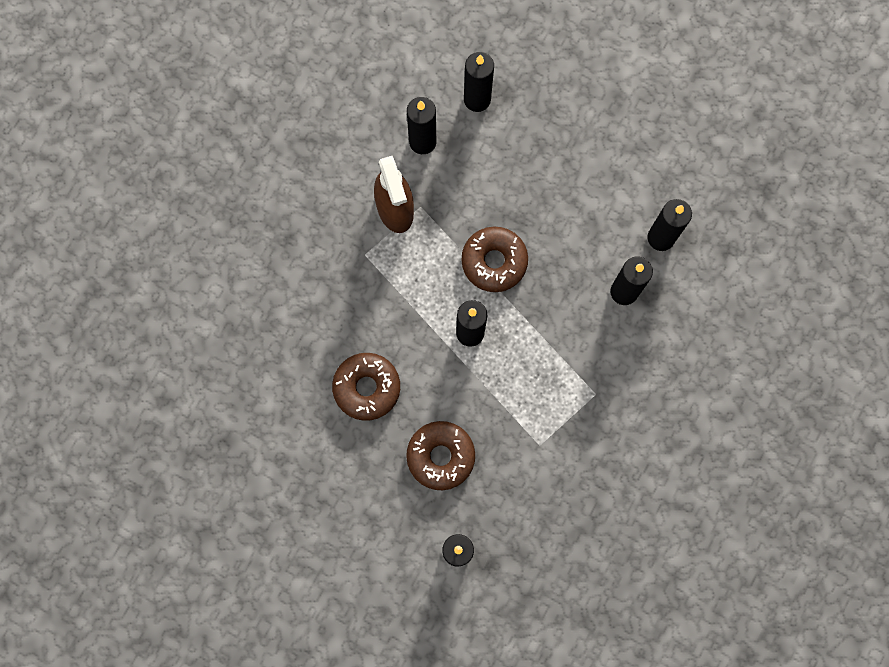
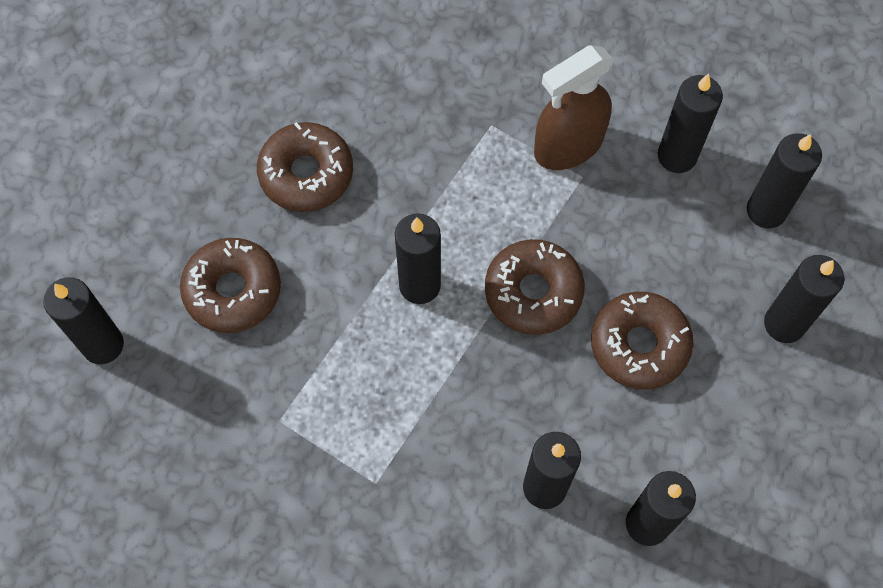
camera: 75 degrees right, 10 degrees down
none -> brown donut [591,292,693,389]
none -> black candle [764,255,844,343]

